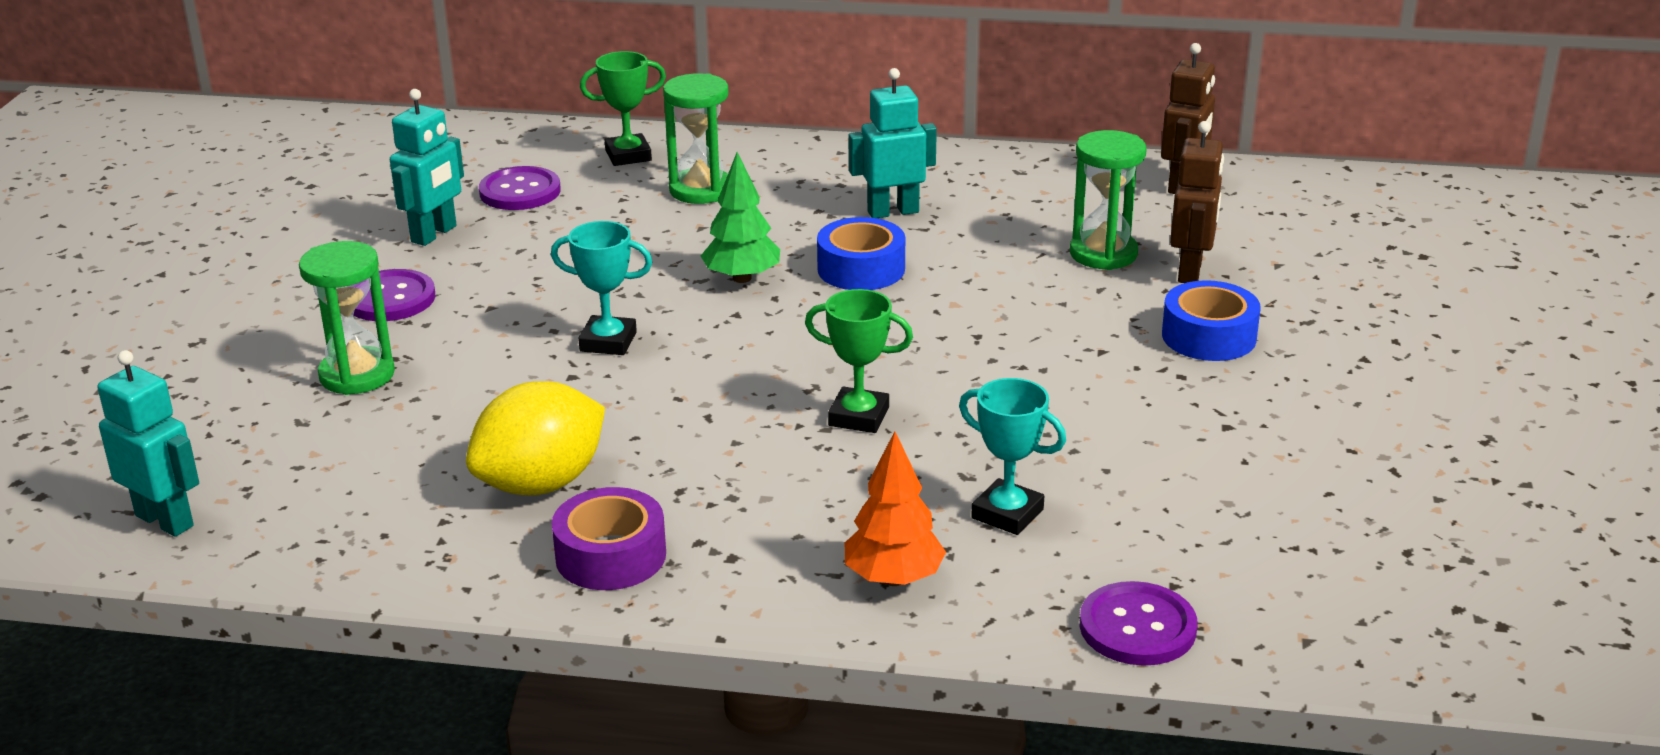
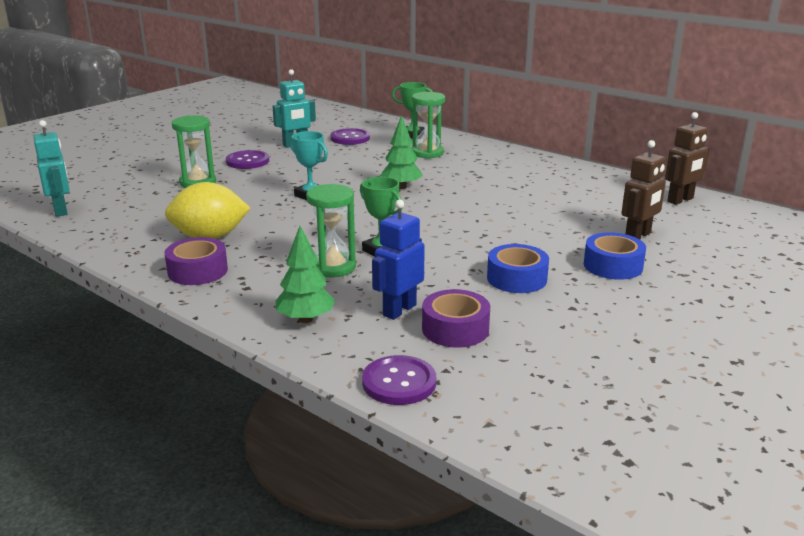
camera: 30 degrees right, 5 degrees down
blue tape [817,217,905,290] -> blue tape moved to [487,244,549,293]
orange tree [845,431,946,586] -> green tree [276,226,335,323]
turquoise robot [849,68,937,218] -> none
turquoise trophy [959,378,1066,535] -> blue robot [372,199,425,320]
green hourglass [1070,130,1147,270] -> green hourglass moved to [306,184,356,278]
none -> purple tape [422,289,490,348]

